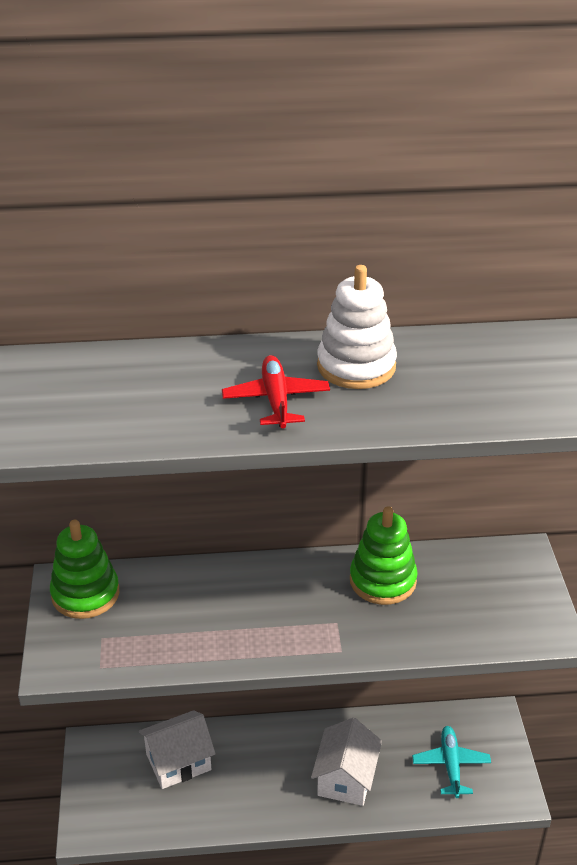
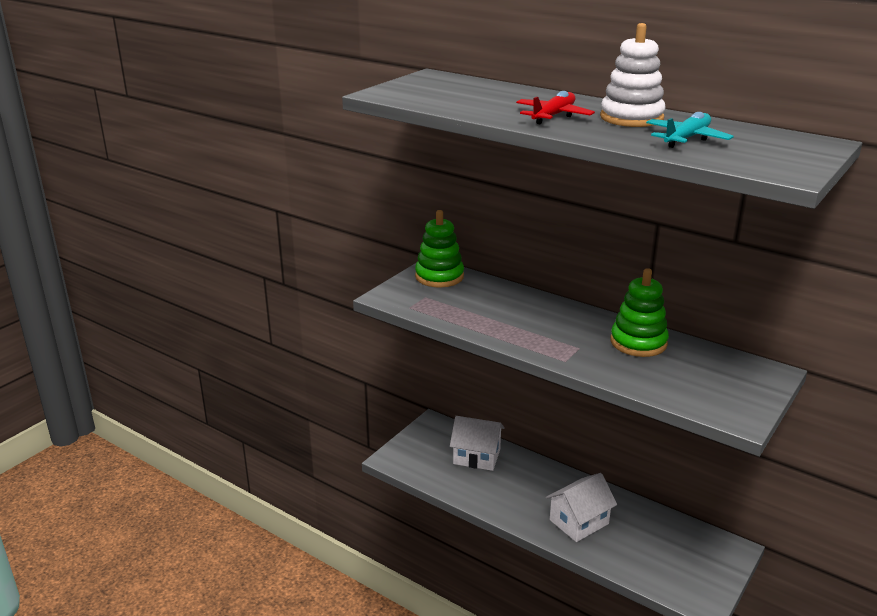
camera: 40 degrees right, 10 degrees down
turquoise plane [412,726,491,798] -> turquoise plane moved to [646,112,734,148]

